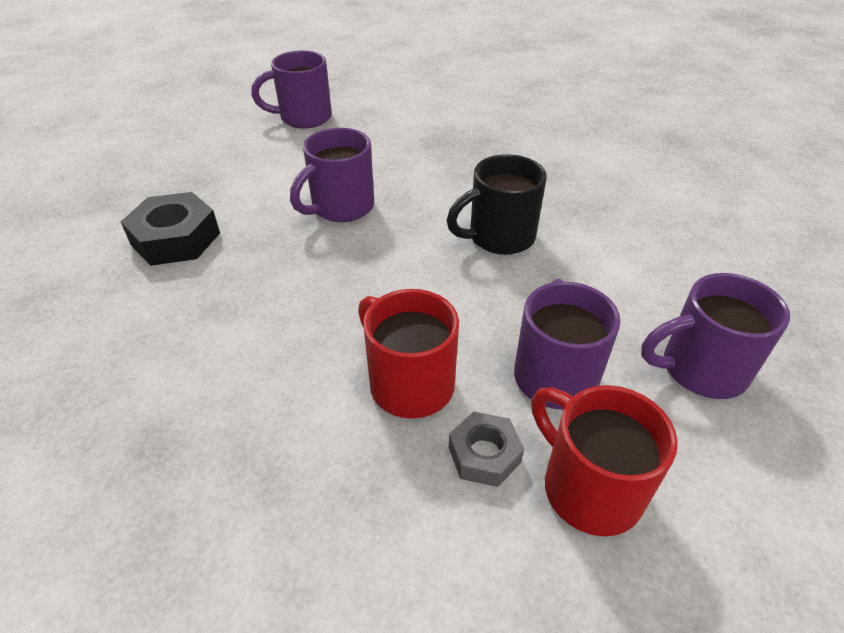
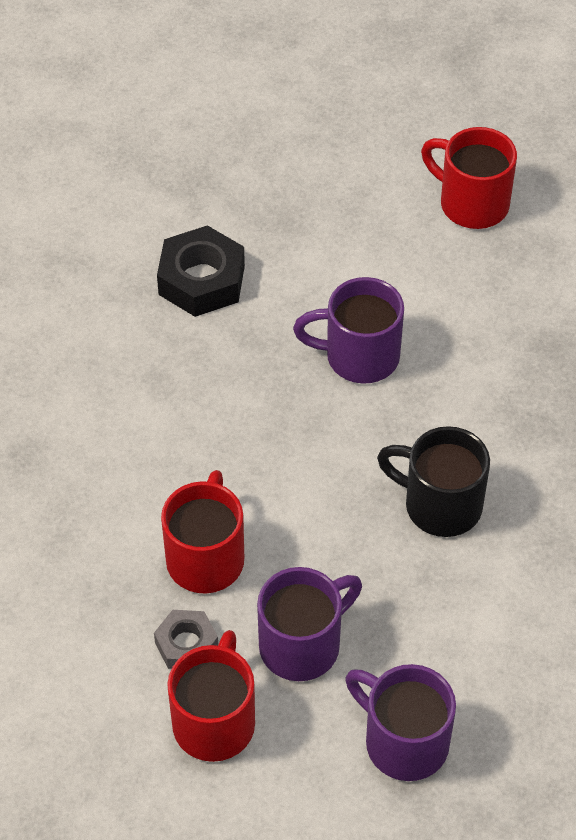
camera: 50 degrees right, 10 degrees up
purple mug [251,51,332,129] -> red mug [421,127,517,229]

